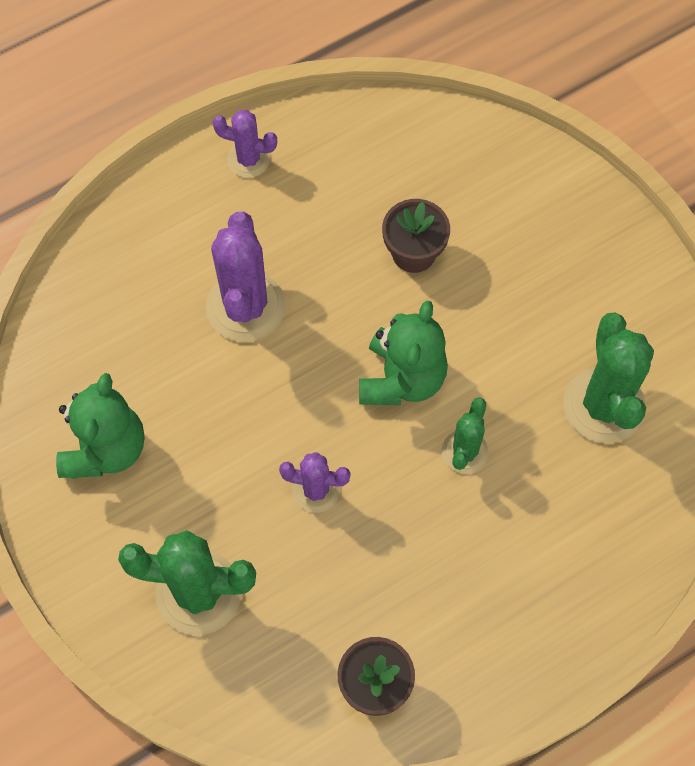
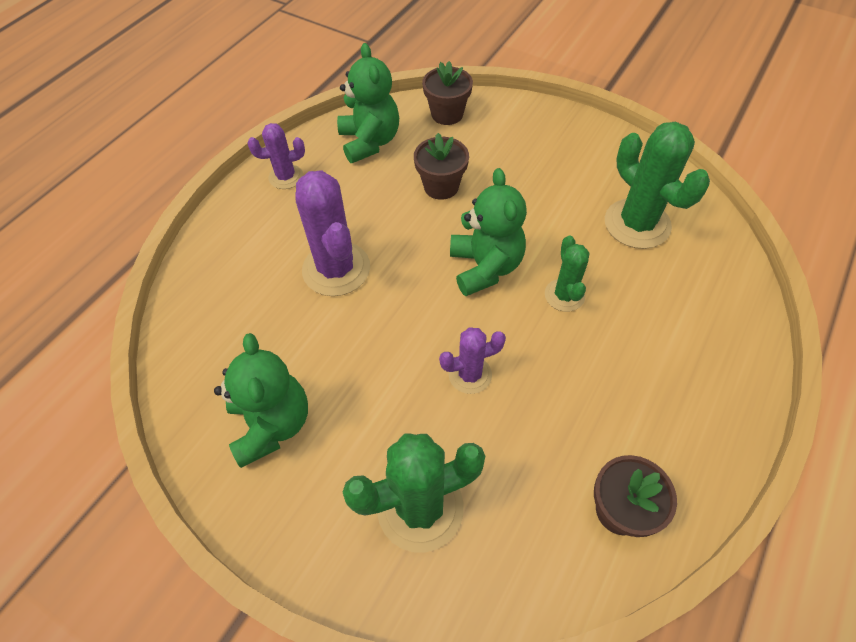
camera: 25 degrees left, 10 degrees down
none -> green teddy bear [337,43,399,163]
none -> brown flower pot [422,61,473,125]

